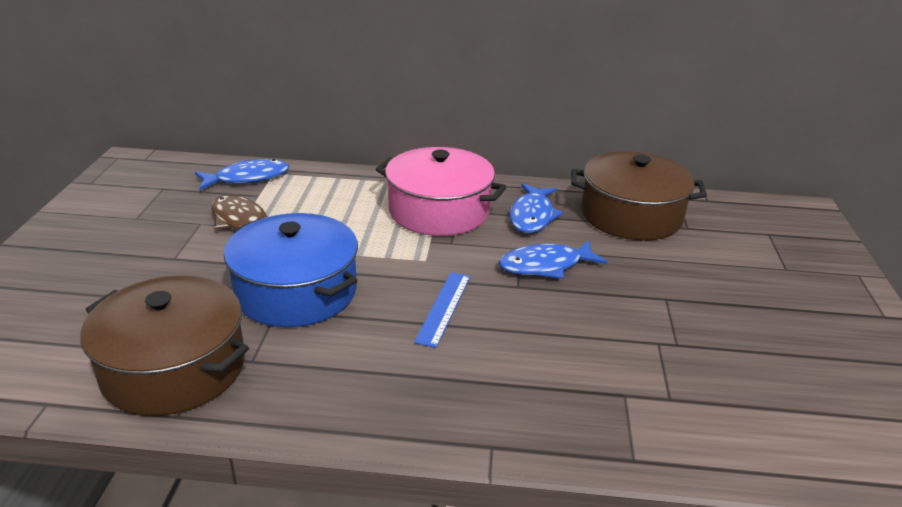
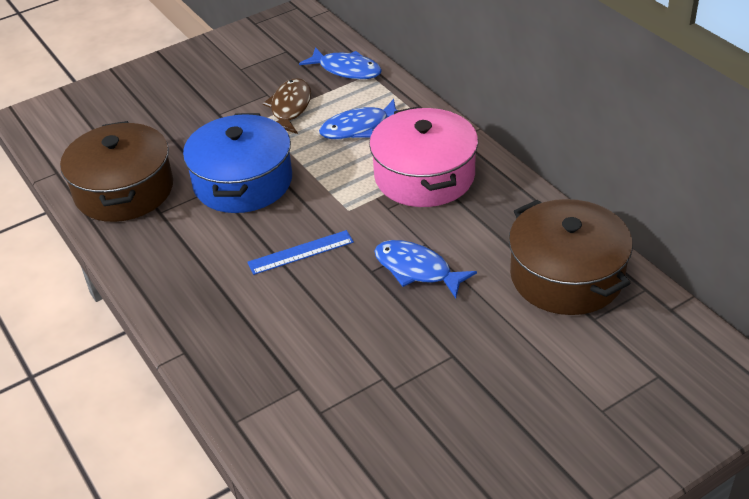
camera: 55 degrees right, 10 degrees up
blue fish [509,184,563,233] -> blue fish moved to [319,99,398,139]

